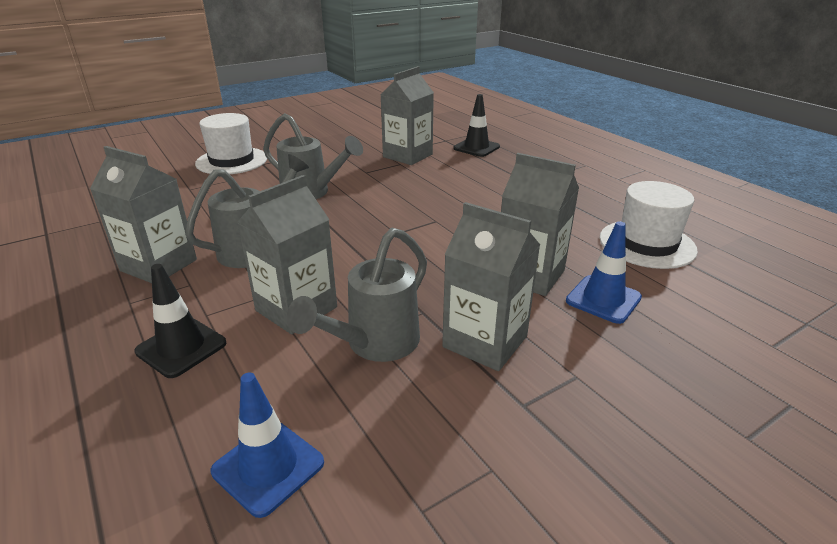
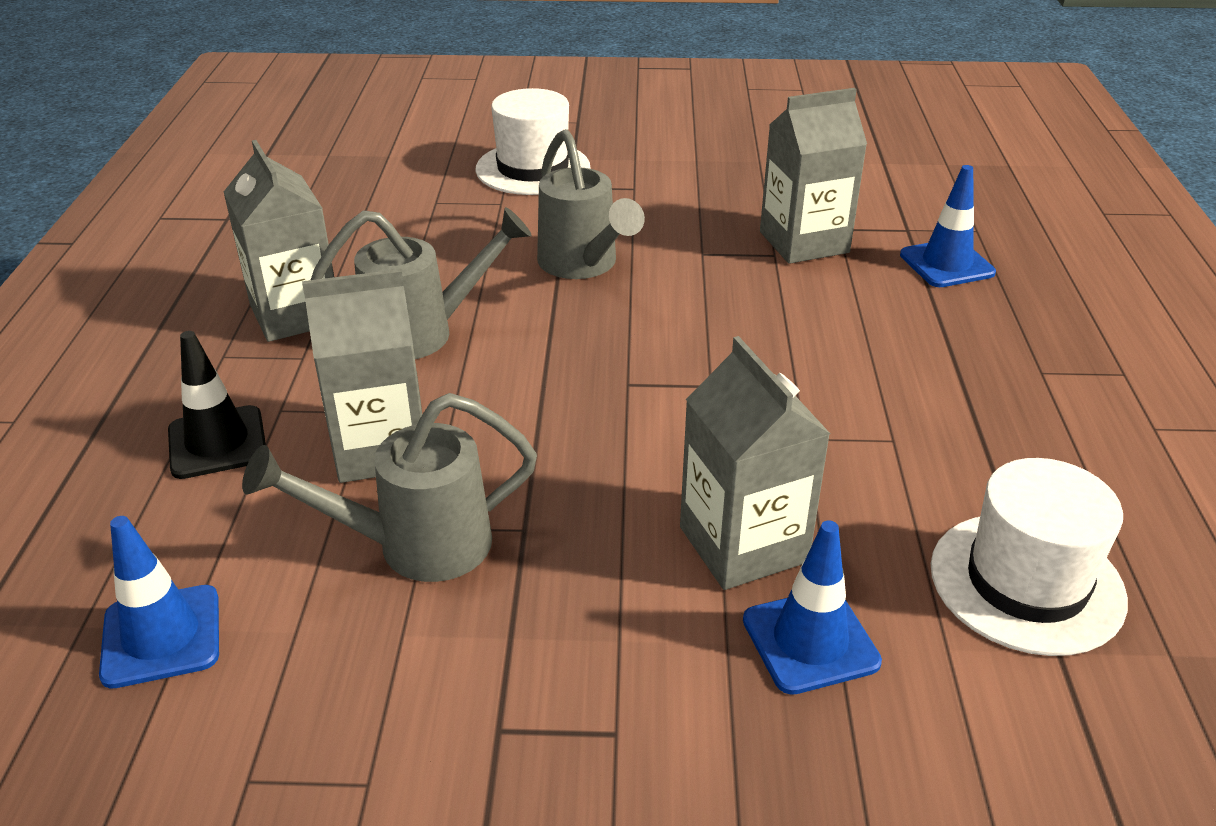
camera: 35 degrees right, 5 degrees up
grey carton [442,202,540,371] -> none
black traffic cone [453,94,500,157] -> blue traffic cone [900,165,996,287]

